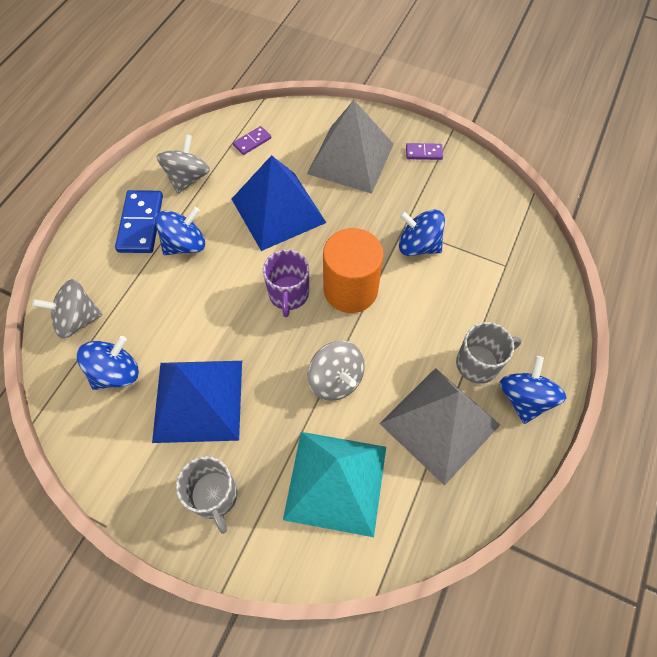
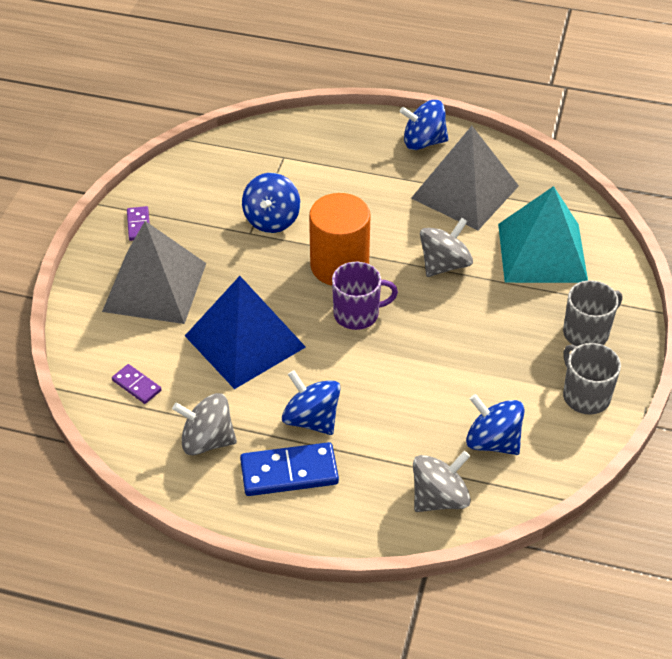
camera: 100 degrees left, 15 degrees down
grey spinning top [32,279,103,339] -> grey spinning top turned 105 degrees counterclockwise [413,451,471,512]
blue pyramid [152,361,242,443] -> none
grey mug [456,322,522,384] -> grey mug moved to [563,343,621,414]

